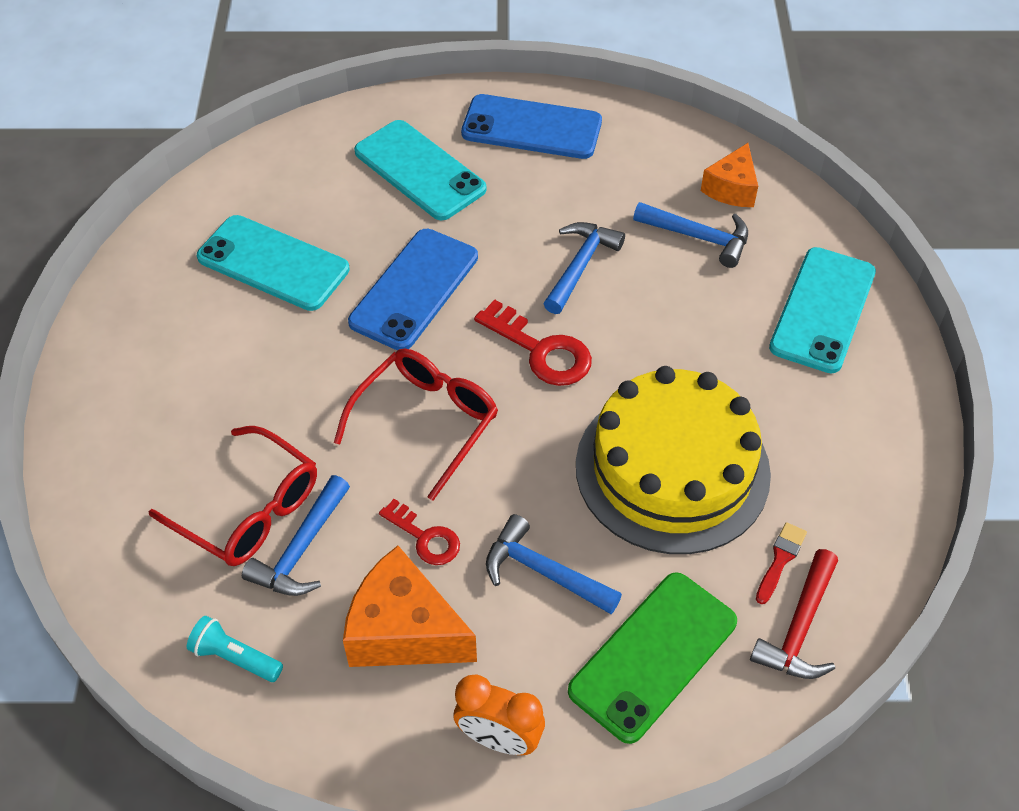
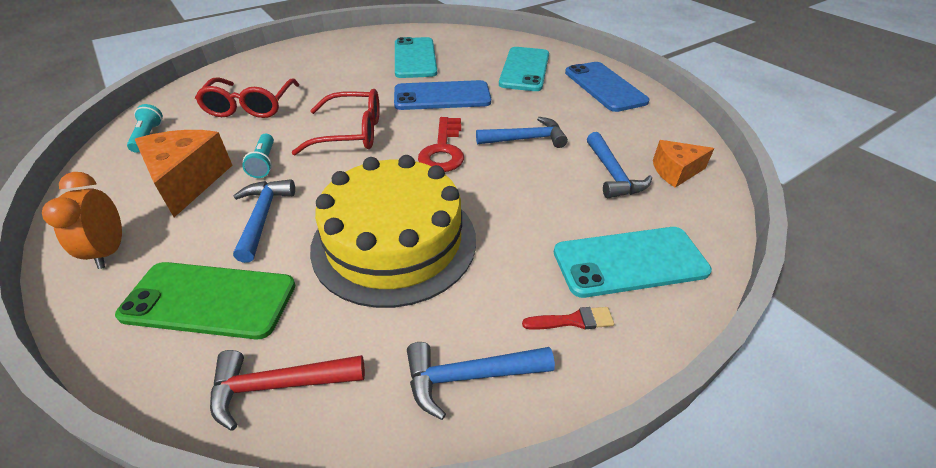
camera: 55 degrees right, 10 degrees down
blue hammer [242,475,350,596] -> blue hammer moved to [407,342,555,420]
red key [379,499,460,565] -> turquoise flashlight [242,134,274,178]
red brush [756,522,807,604] -> red brush moved to [522,307,614,330]

